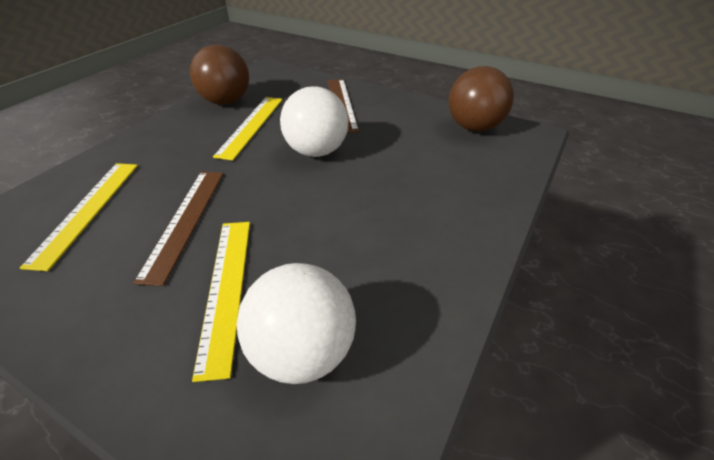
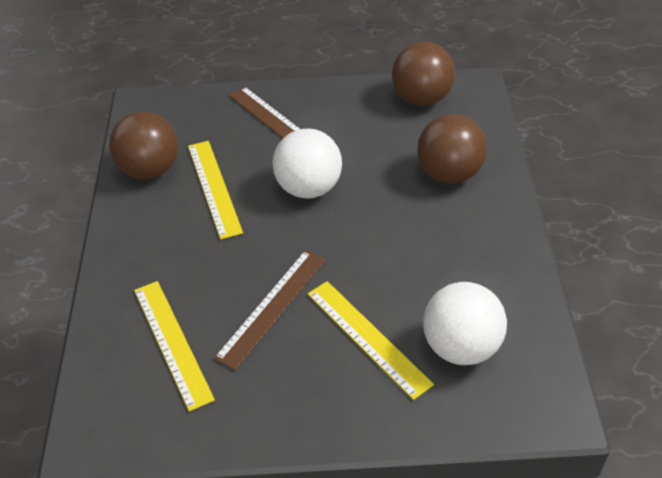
camera: 30 degrees left, 5 degrees up
brown ruler [134,172,223,286] -> brown ruler turned 60 degrees clockwise [214,250,326,370]
none -> brown ball [417,114,487,184]

